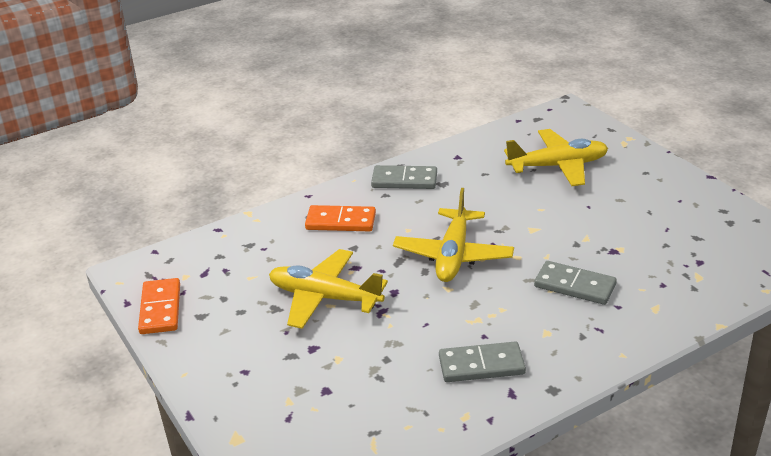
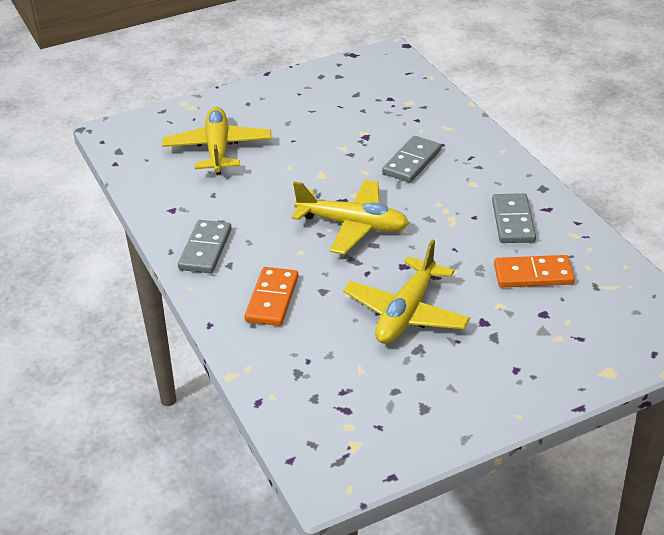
camera: 85 degrees left, 5 degrees up
orange domino [138,278,180,334] -> orange domino moved to [494,255,575,288]

